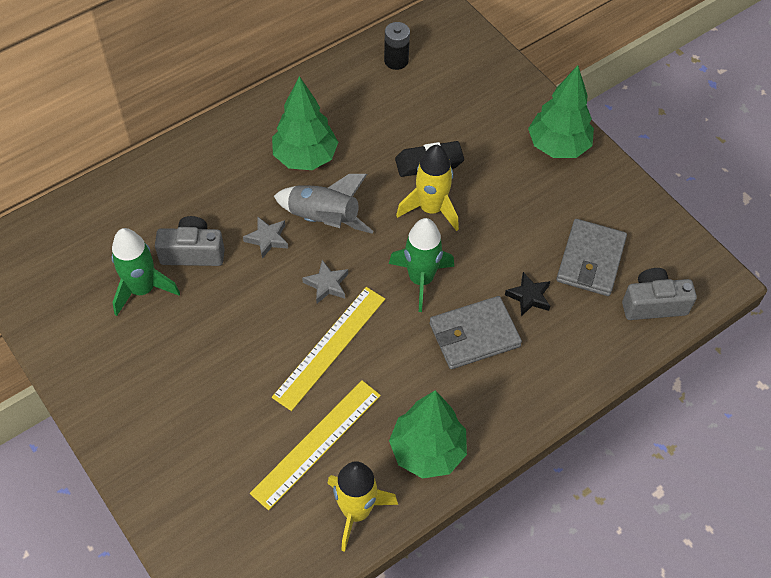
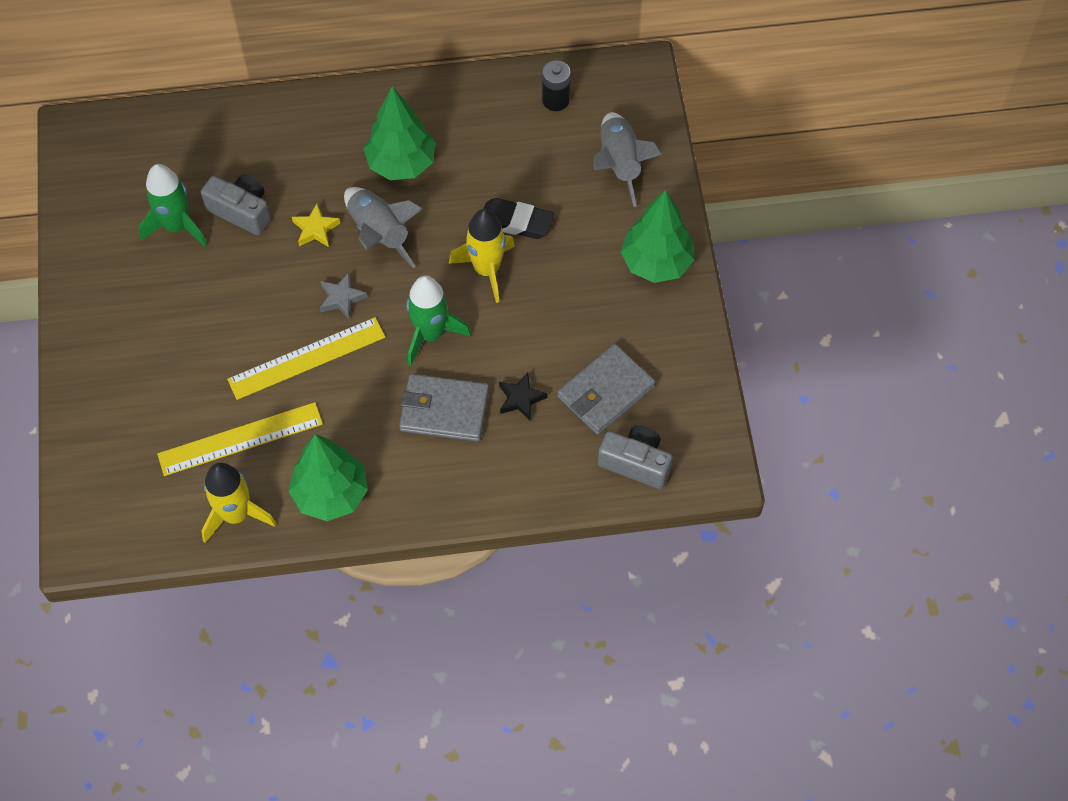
camera: 30 degrees right, 5 degrees up
grey star [243,216,288,259] -> yellow star [292,204,340,247]
none -> grey rocket [593,112,662,207]

